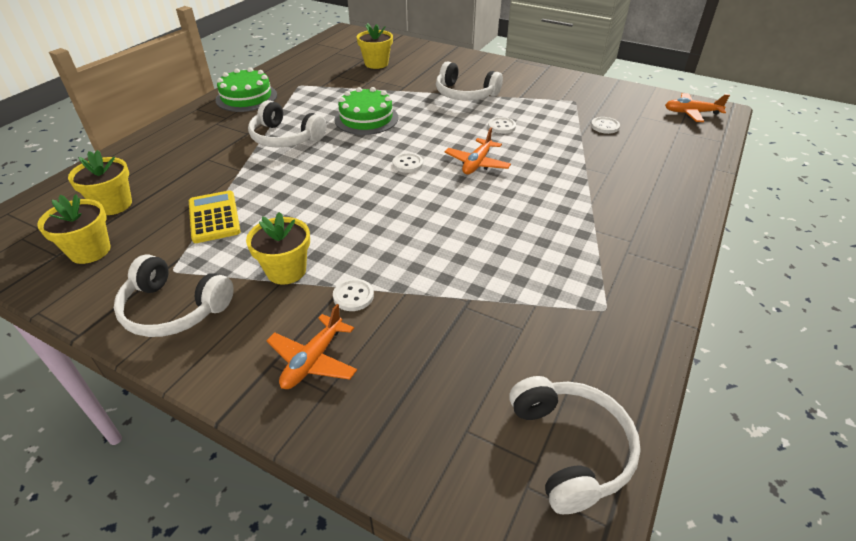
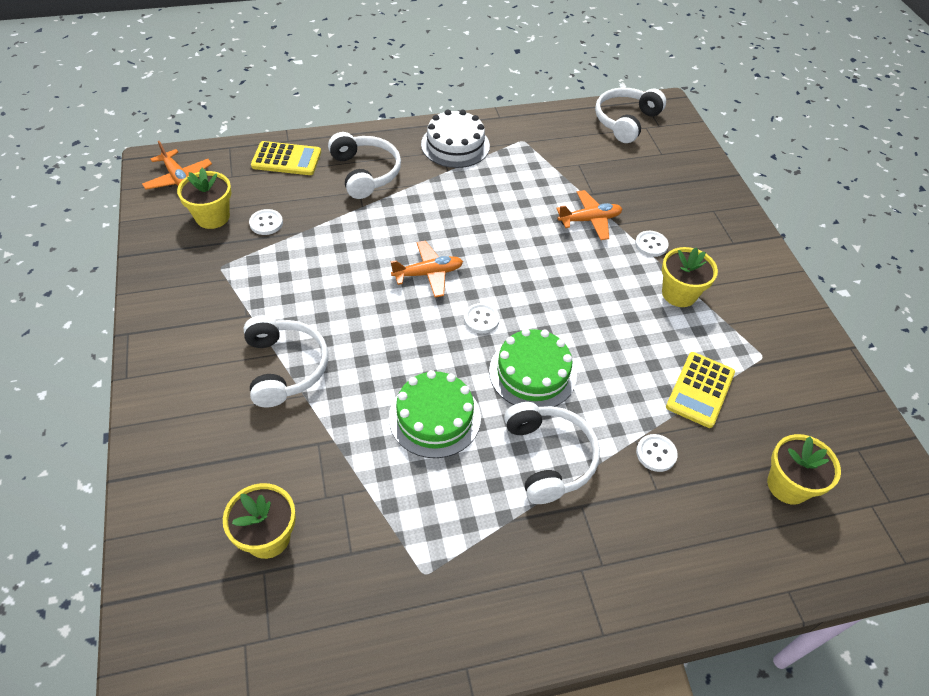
camera: 135 degrees left, 10 degrees up
yellow flower pot [37,194,110,264] -> yellow flower pot moved to [177,168,231,229]
white headphones [114,254,234,337] -> white headphones moved to [328,132,401,199]
green cake [215,67,277,112] -> green cake moved to [489,328,577,407]
orange plane [266,304,357,389] -> orange plane moved to [556,190,622,240]
white button [488,117,516,134] -> white button moved to [636,434,678,472]
none -> yellow calculator [251,141,321,175]
none -> white cake [421,109,490,168]

